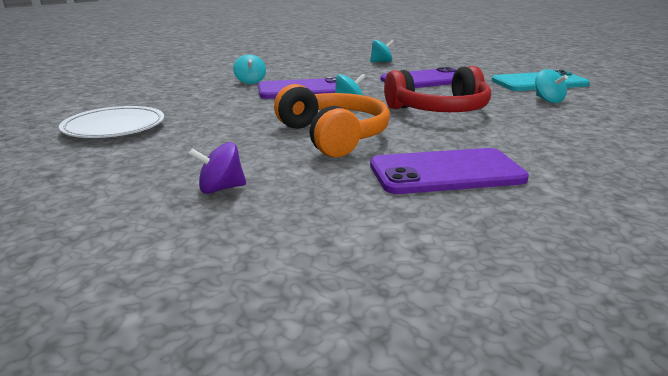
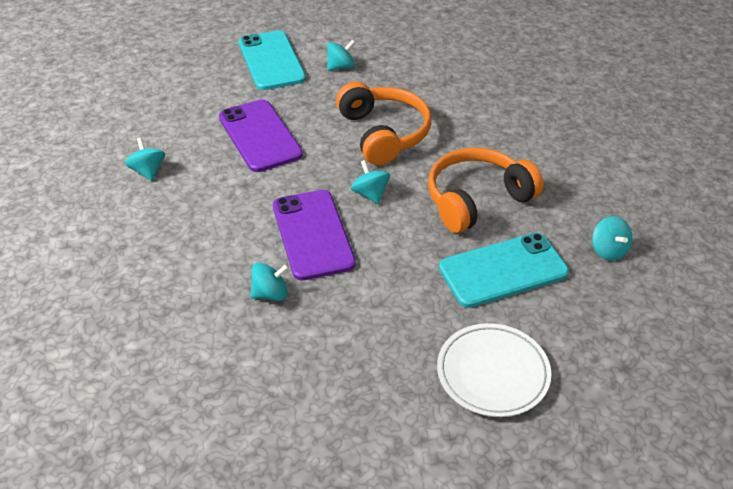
camera: 95 degrees left, 20 degrees up
purple spinning top [189,142,246,194] -> turquoise spinning top [592,216,632,261]
purple phone [370,148,529,194] -> none
red headphones [384,66,491,112] -> orange headphones [336,82,431,165]
none -> turquoise phone [439,233,569,308]

